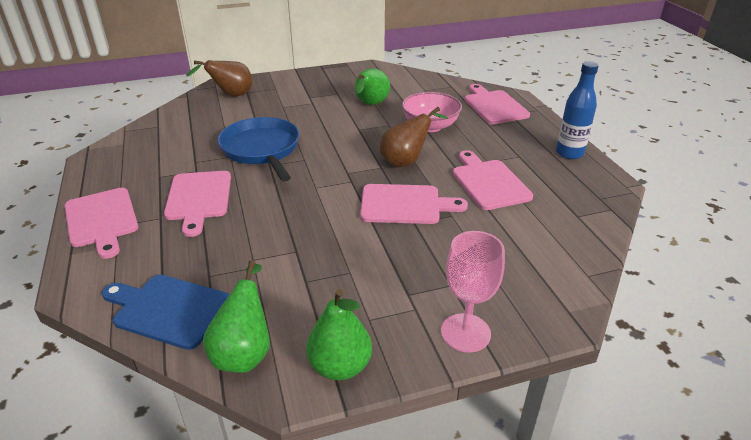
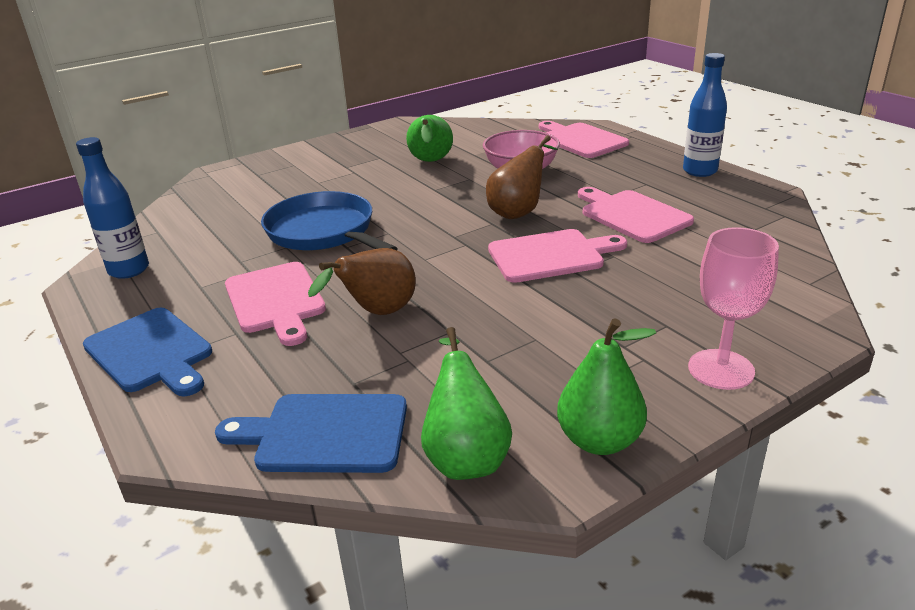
camera: 15 degrees left, 5 degrees down
pink cutting board [65,188,138,259] -> blue cutting board [83,308,212,396]
brown pear [186,60,253,97] -> brown pear moved to [308,248,416,315]
none -> blue bottle [76,137,149,279]

